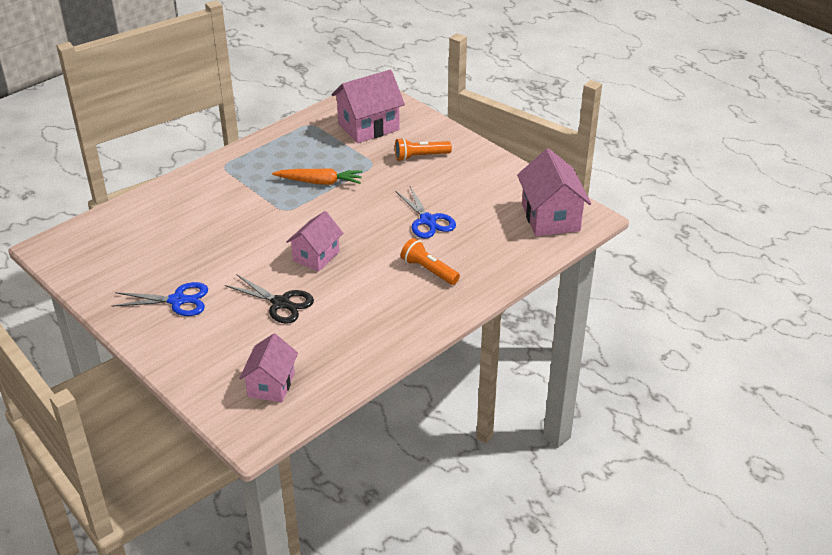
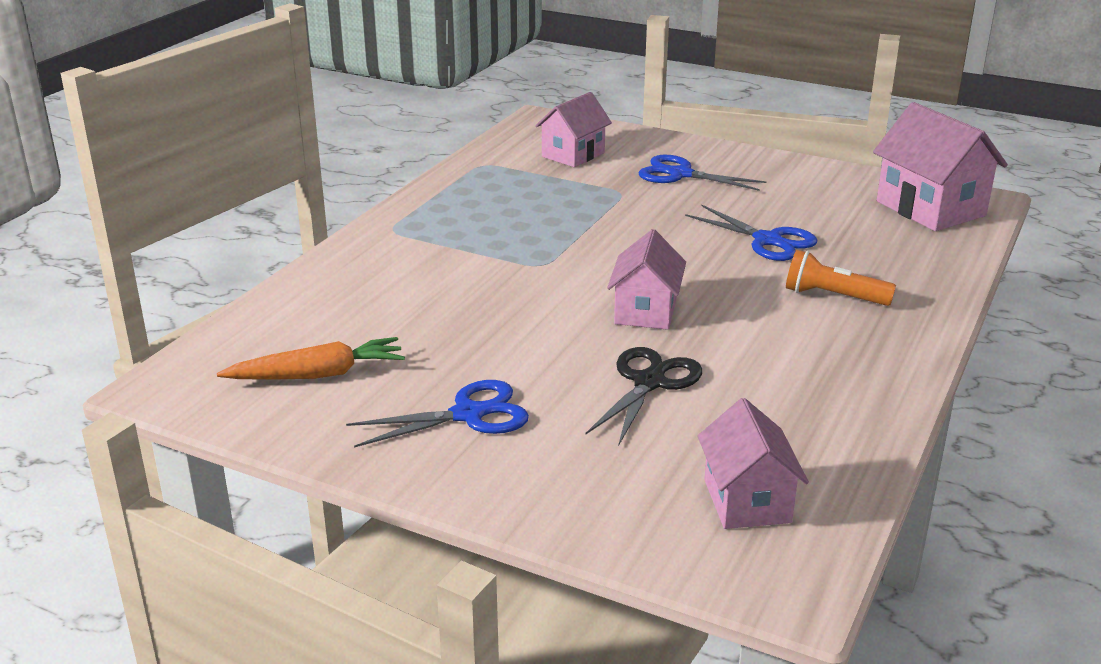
camera: 20 degrees left, 10 degrees down
black scissors [225,274,314,324] -> black scissors turned 75 degrees counterclockwise [585,347,702,446]
orange carrot [272,168,363,185] -> orange carrot moved to [217,337,405,380]
pink house [331,69,405,143] -> pink house [535,92,612,167], size x0.66
orange flashlight [395,138,452,161] -> blue scissors [638,155,767,191]

